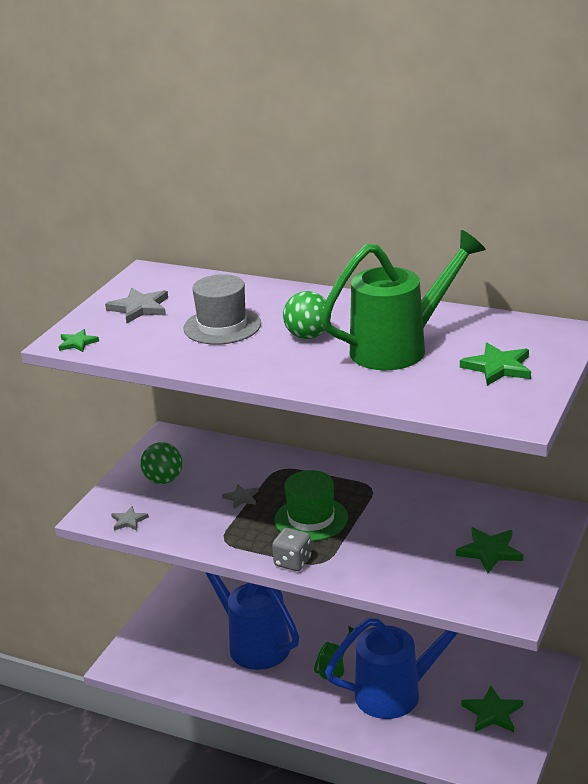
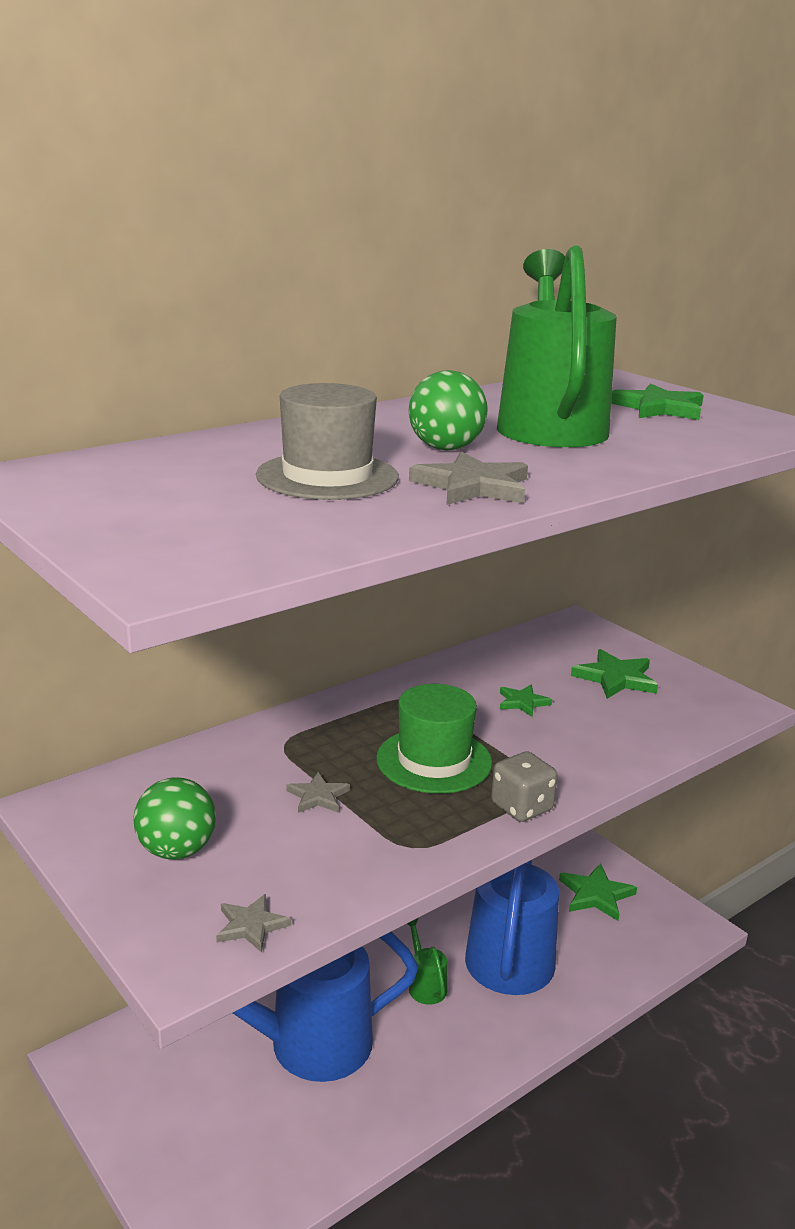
camera: 65 degrees left, 5 degrees down
green star [59,329,99,352] -> green star moved to [500,685,552,717]
grey star [105,288,168,323] -> grey star moved to [409,452,528,505]

